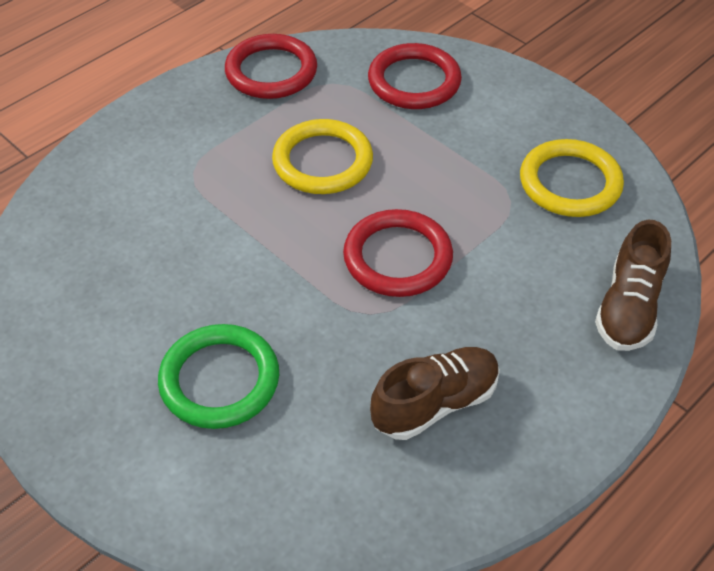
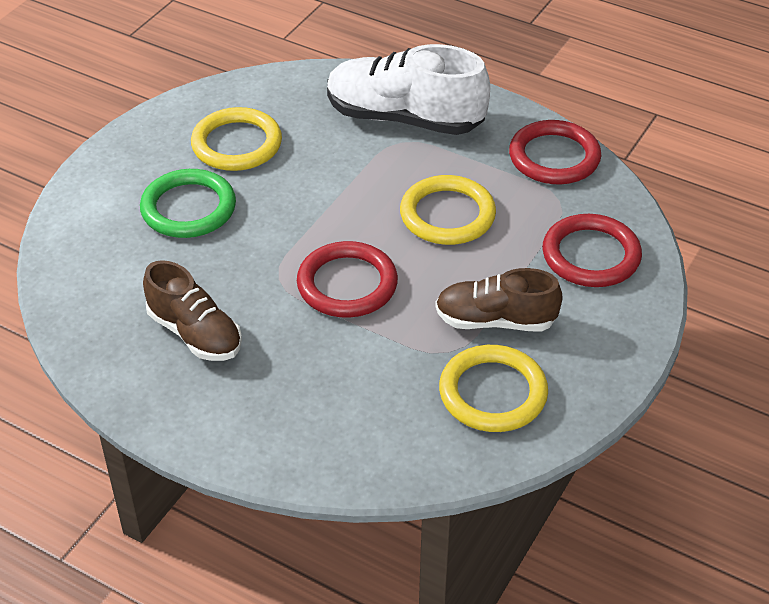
camera: 75 degrees right, 5 degrees down
brown shoe [595,220,671,351] -> brown shoe moved to [435,268,563,332]
none -> yellow ring [191,107,282,171]
none -> white shoe [327,44,490,135]

